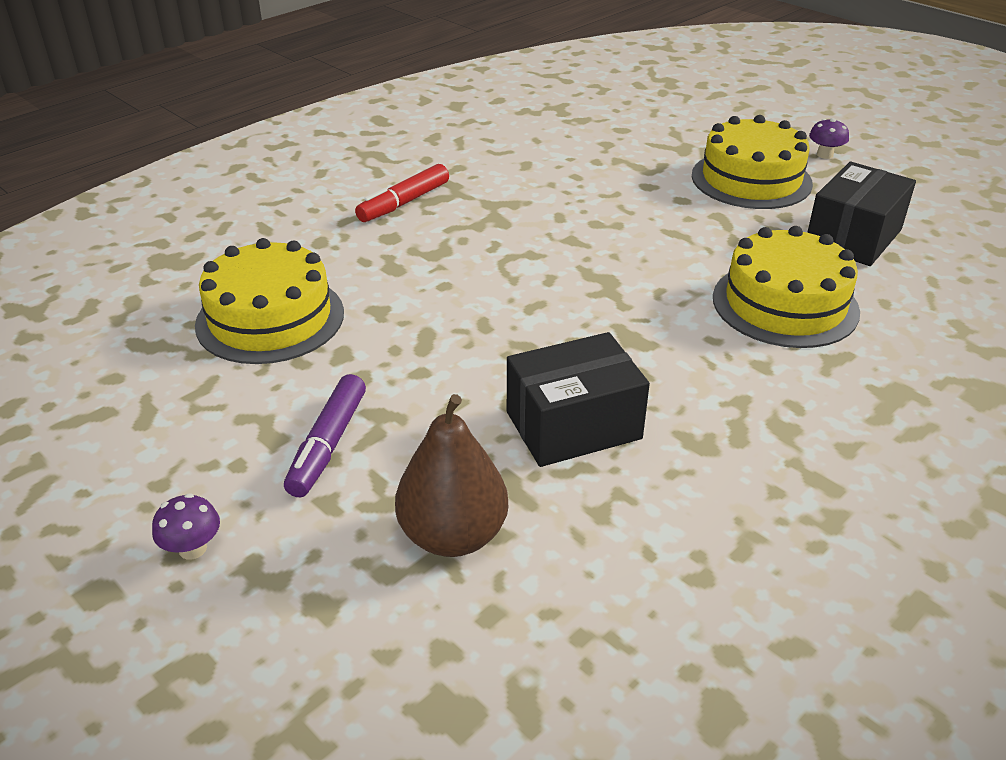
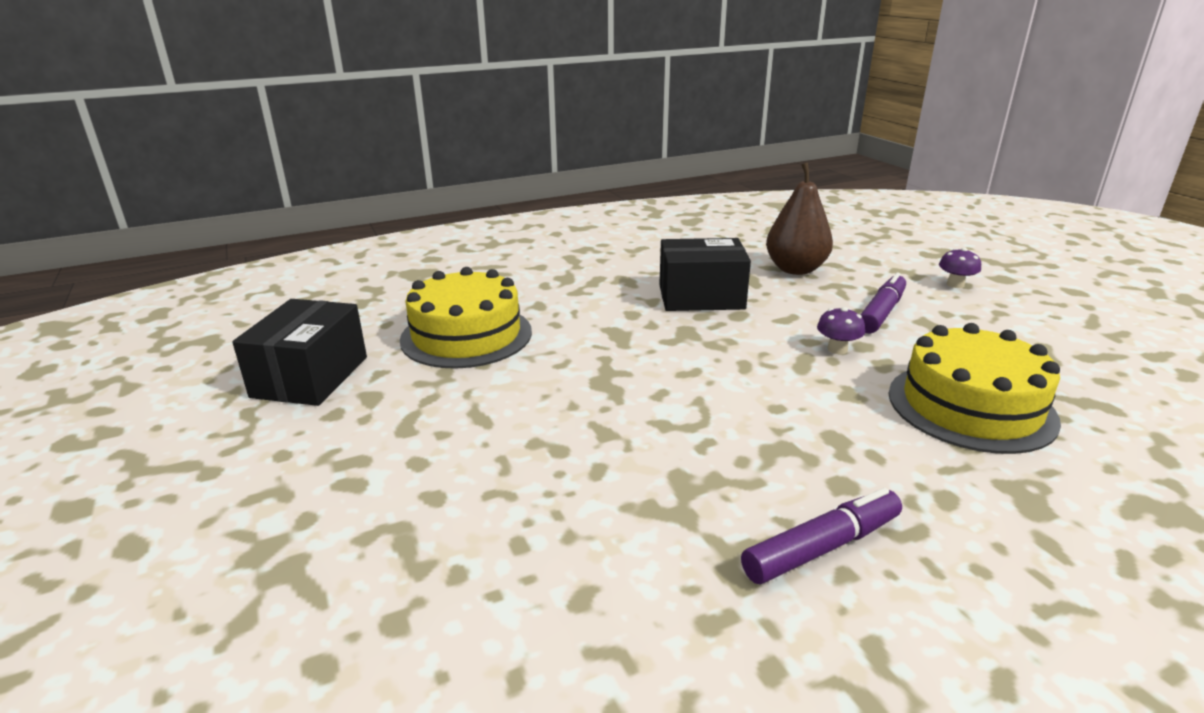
camera: 160 degrees left, 10 degrees down
red marker [355,164,449,222] -> purple marker [741,488,902,584]
yellow cake [692,115,813,209] -> none
black box [807,162,916,266] -> black box turned 45 degrees counterclockwise [232,299,367,406]
purple mushroom [809,118,849,159] -> purple mushroom moved to [817,307,865,354]

